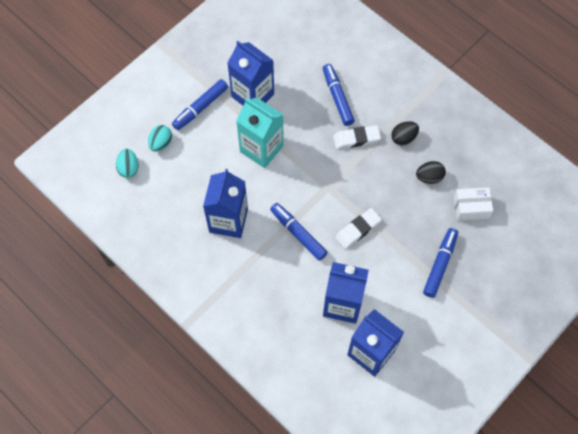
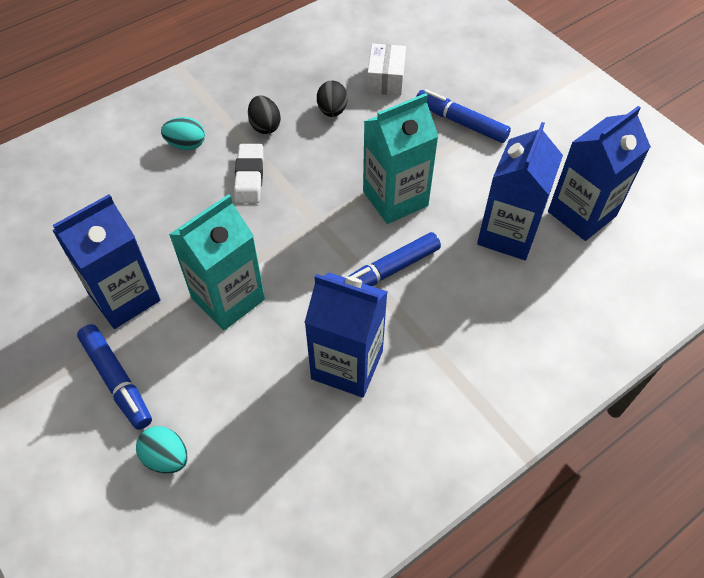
camera: 80 degrees left, 10 degrees down
turquoise egg [116,149,139,178] -> turquoise egg moved to [161,117,205,150]
blue marker [323,64,355,126] -> none
white eraser [335,208,382,249] -> turquoise carton [363,93,439,224]

